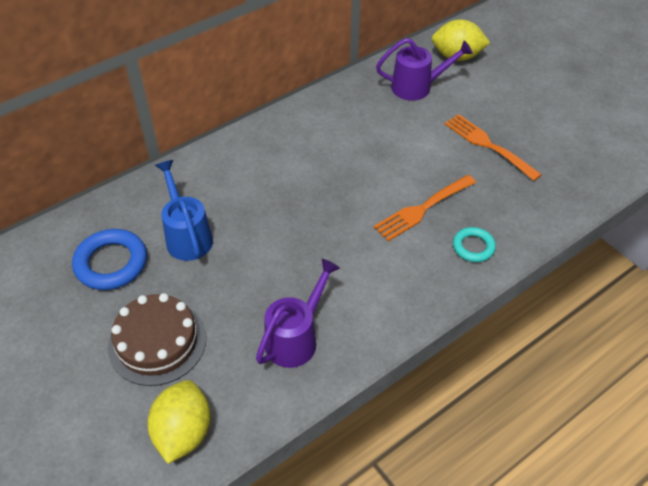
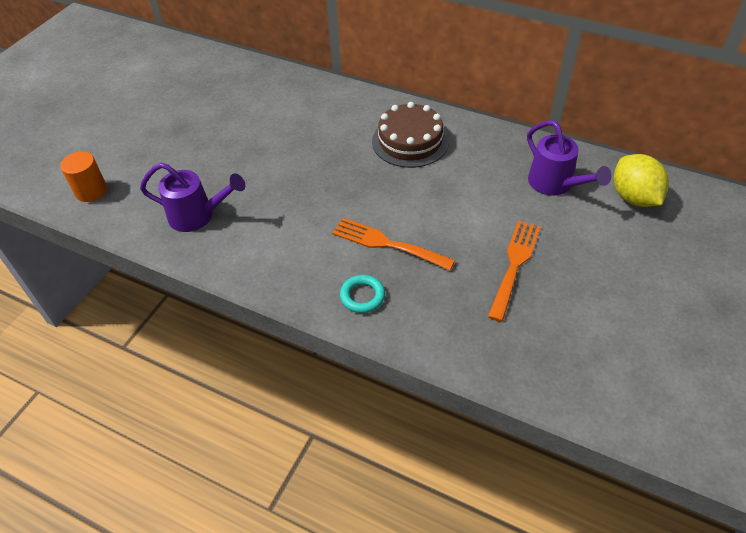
camera: 65 degrees right, 0 degrees up
blue ring [72,229,147,290] -> none
brown cake [108,293,206,386] -> brown cake moved to [372,102,449,168]
yellow lemon [147,380,211,464] -> orange cylinder [60,151,107,202]
blue watering can [155,160,213,261] -> none

